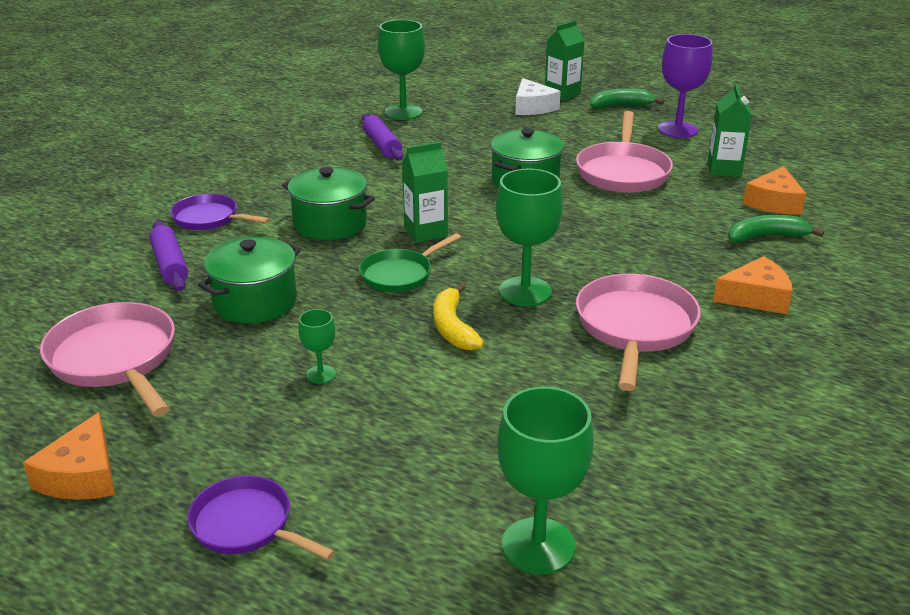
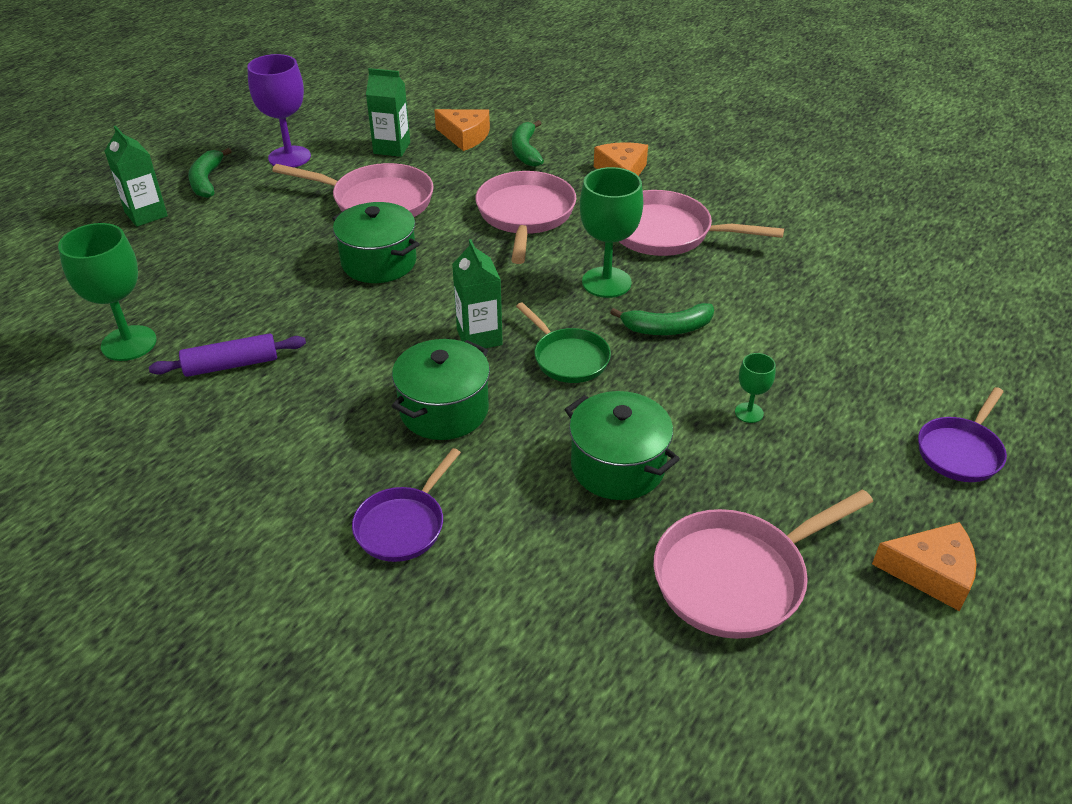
camera: 85 degrees left, 10 degrees up
purple rolling pin [149,221,188,291] -> none
yellow banana [433,283,484,351] -> green banana [610,303,714,335]
green goblet [497,386,594,574] -> none
white cheese [515,78,561,115] -> none
none -> pink pan [476,171,576,264]

